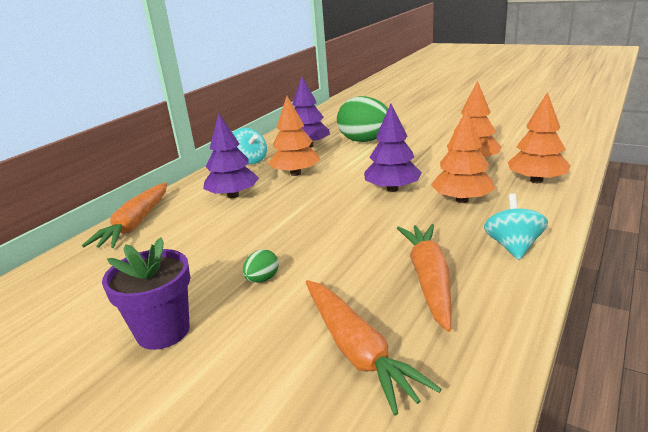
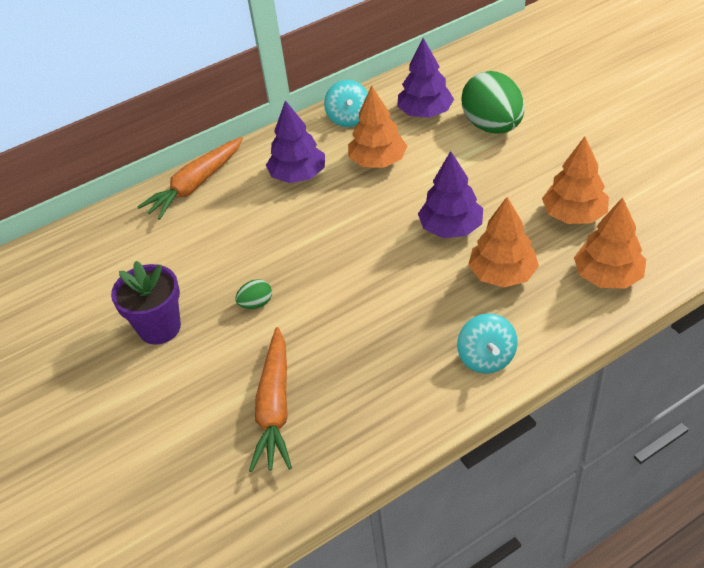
camera: 30 degrees right, 20 degrees up
orange carrot [397,224,452,332] -> none
turquoise spinning top [484,193,548,260] -> turquoise spinning top turned 135 degrees clockwise [457,313,518,374]

